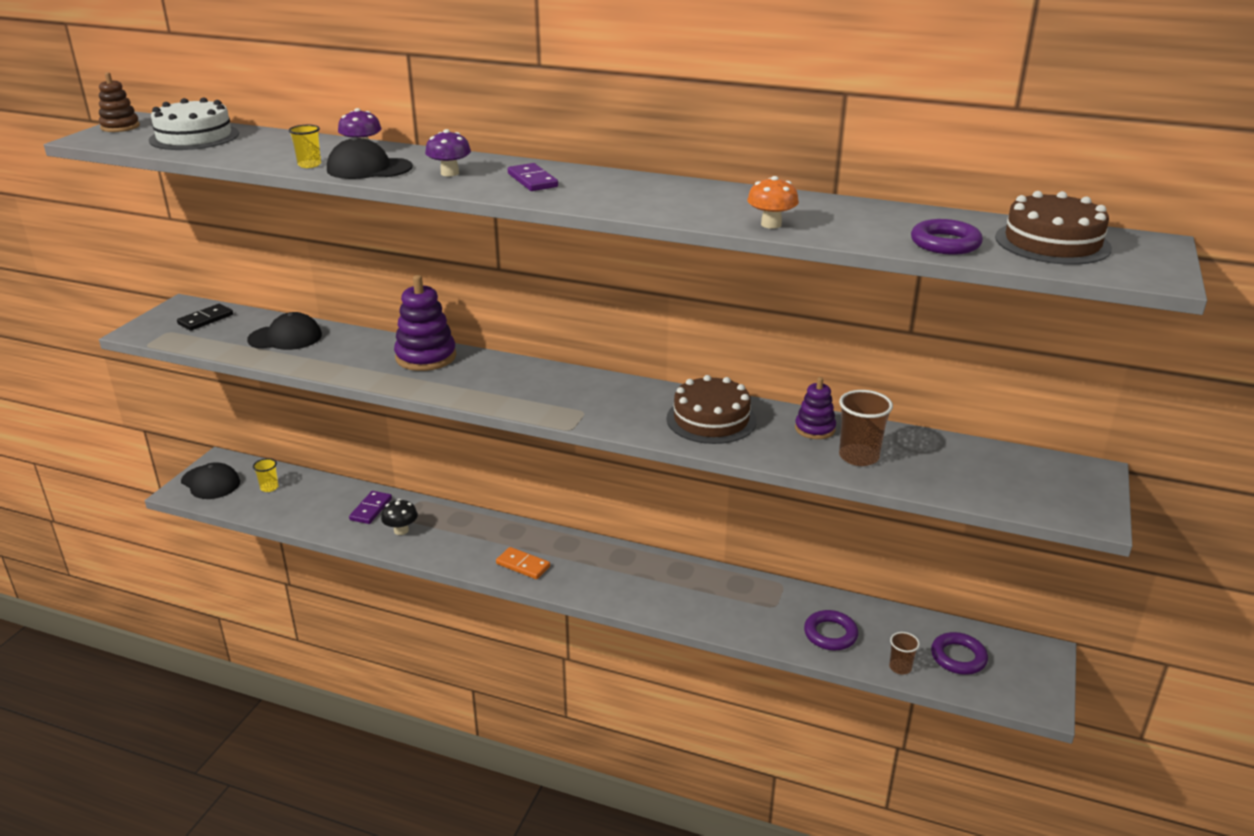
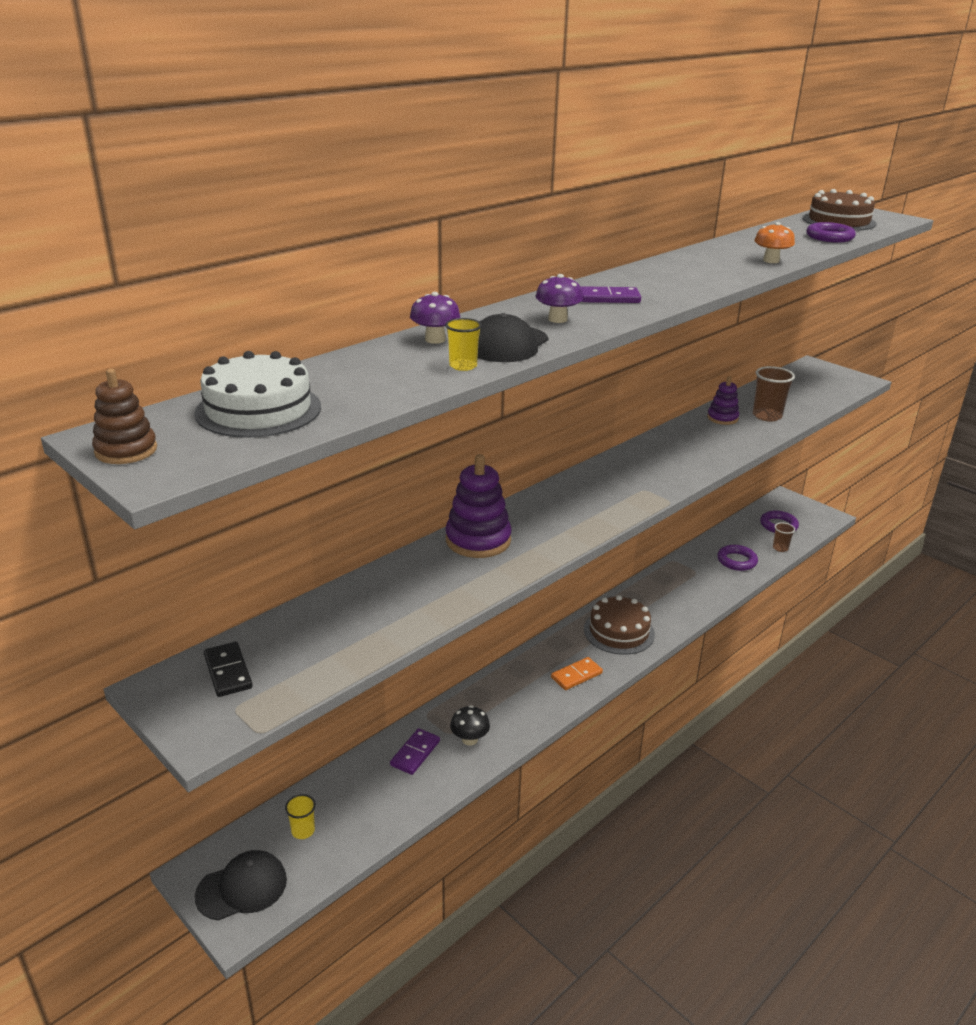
camera: 65 degrees left, 0 degrees up
black cap [247,312,322,350] -> none
purple domino [349,491,392,524] -> purple domino turned 75 degrees clockwise [390,728,440,775]
brown cake [666,375,757,444] -> brown cake moved to [584,595,655,655]

